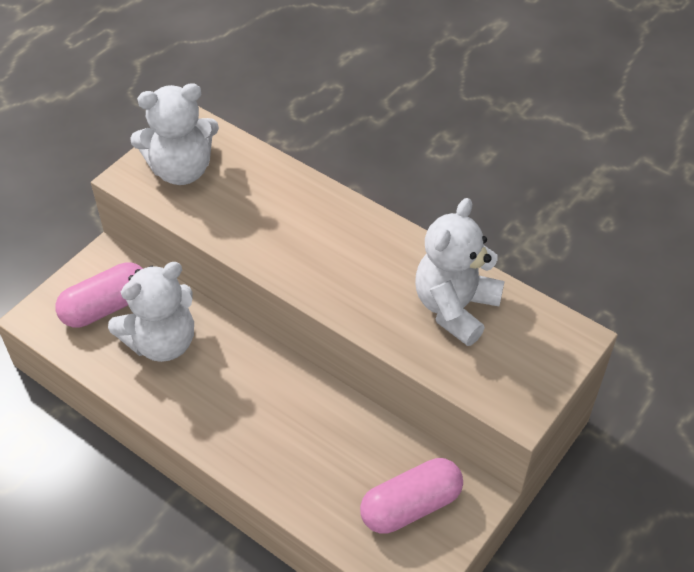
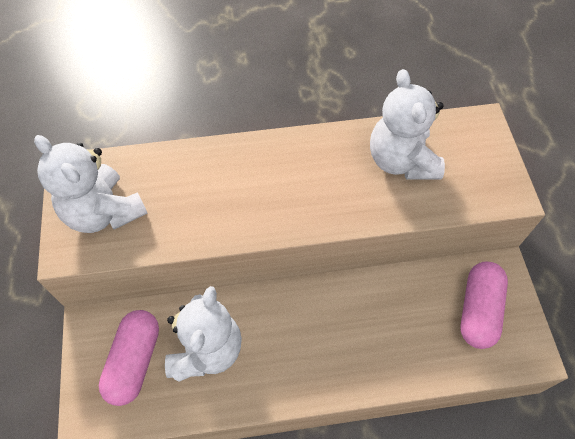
camera: 45 degrees left, 10 degrees up
white teddy bear [130,83,219,185] -> white teddy bear turned 105 degrees clockwise [34,135,148,233]

